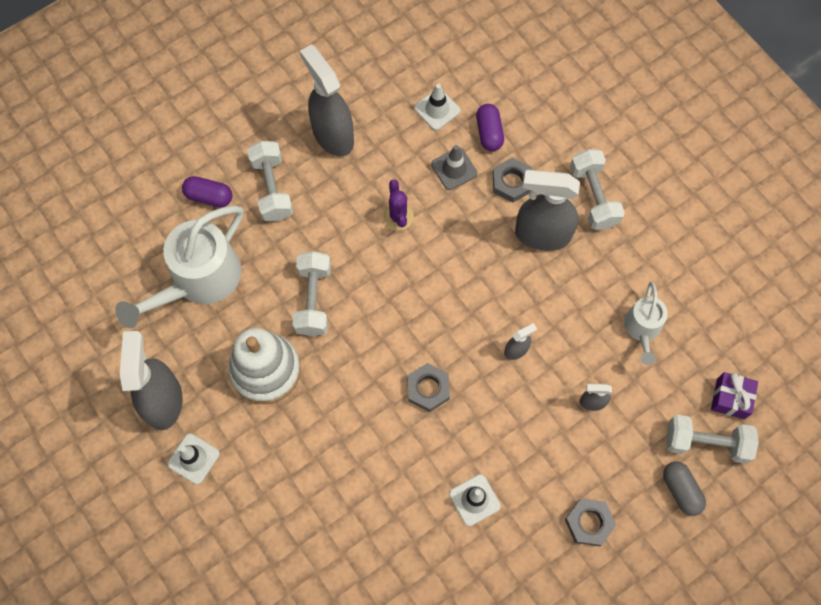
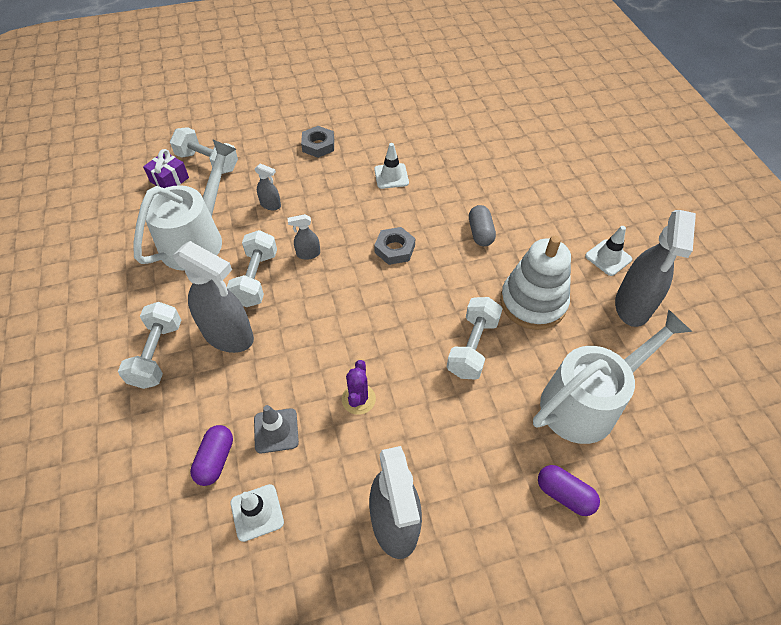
camera: 160 degrees left, 15 degrees down
white dumbbell [247,141,293,221] -> white dumbbell moved to [227,230,277,307]
grey nut [493,157,532,203] -> none
white watering can [624,282,668,365] -> white watering can [133,139,236,271], size x1.84
grey capsule [663,462,706,516] -> grey capsule moved to [469,205,496,246]

